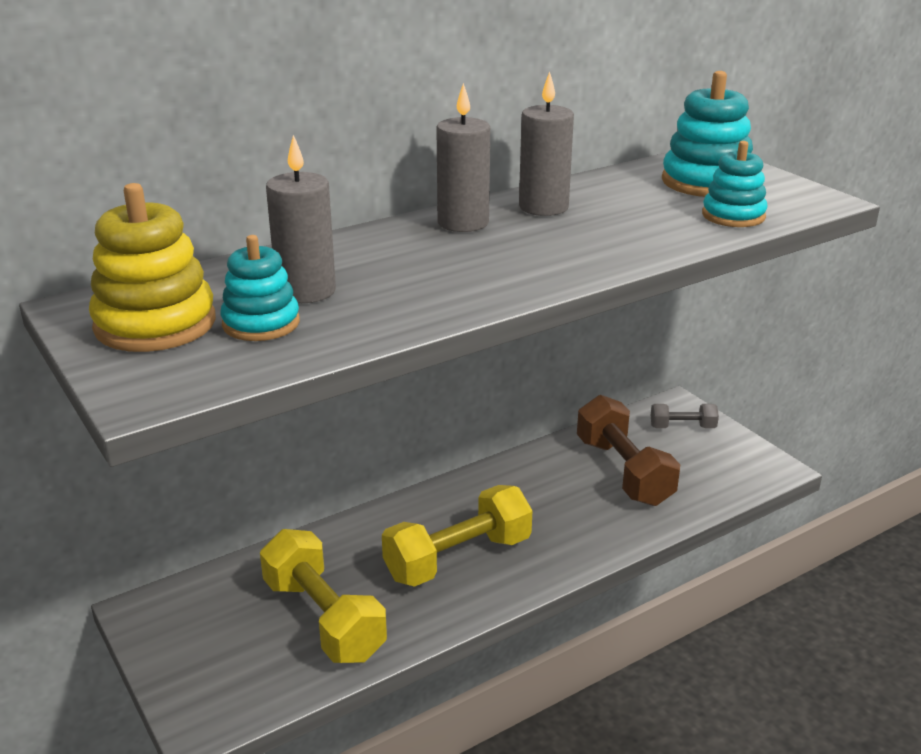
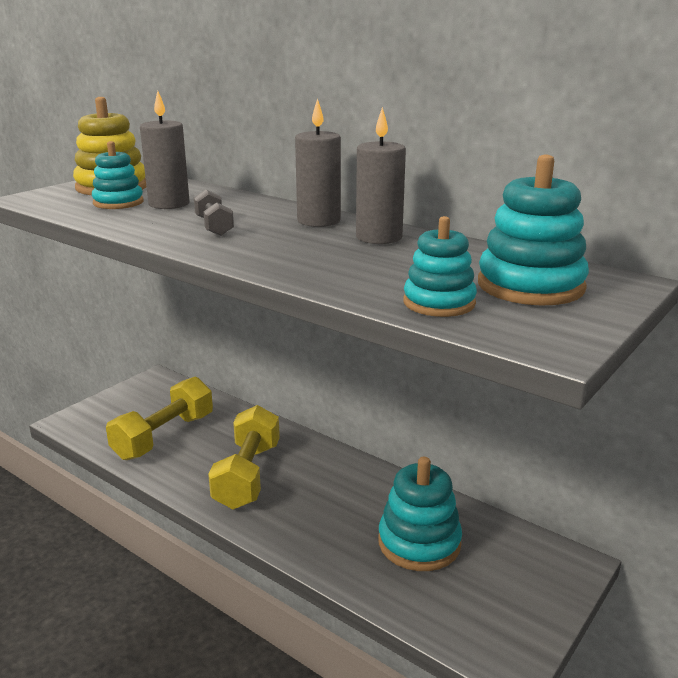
camera: 70 degrees right, 5 degrees down
yellow dumbbell [382,485,533,587] -> yellow dumbbell turned 60 degrees clockwise [208,405,280,509]
brown dumbbell [577,395,680,506] -> turquoise stacking toy [378,457,462,571]
grey dumbbell [651,404,719,428] -> grey dumbbell moved to [194,189,234,236]

